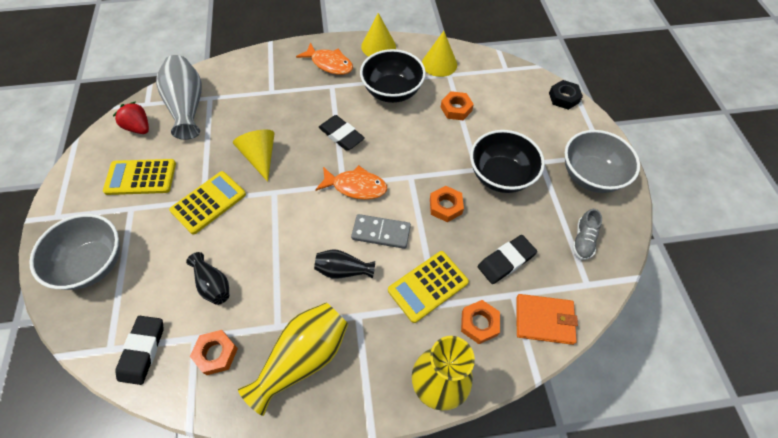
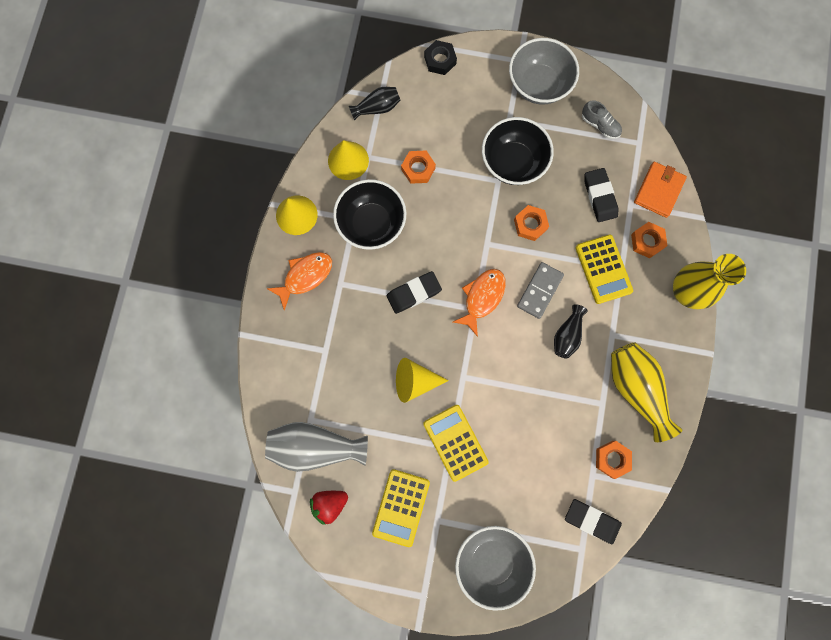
camera: 70 degrees left, 20 degrees up
black vase [186,252,229,305] -> black vase moved to [349,87,401,120]

